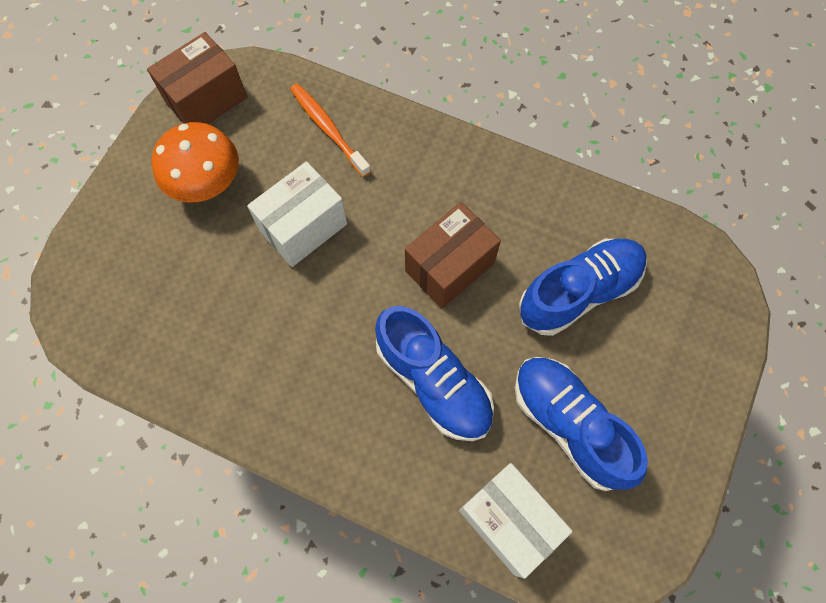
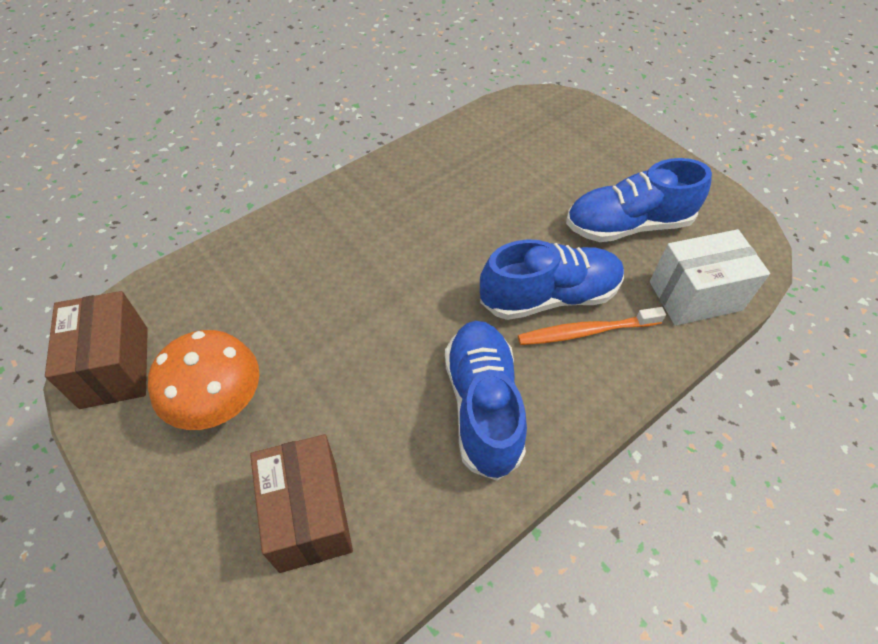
camera: 65 degrees left, 15 degrees down
white box [247,161,347,267] -> none
orange toothbrush [290,83,371,177] -> orange toothbrush moved to [518,307,666,345]
brown box [405,202,501,309] -> brown box moved to [250,434,353,573]
blue shoe [519,239,647,336] -> blue shoe moved to [445,321,527,481]

